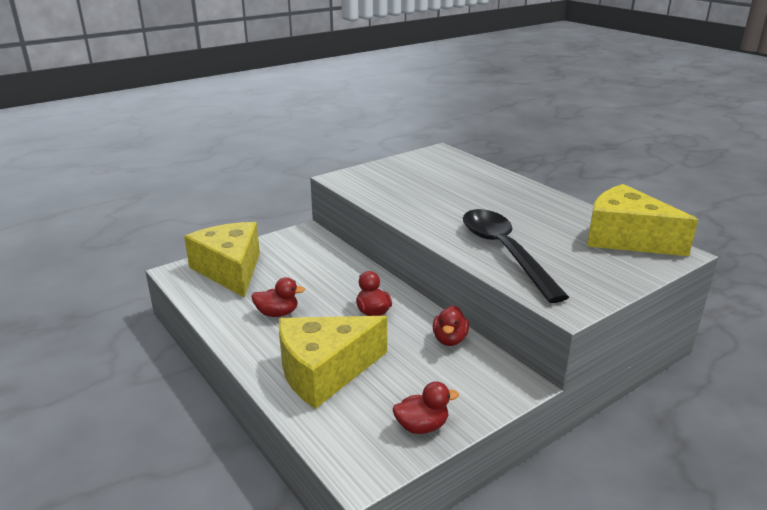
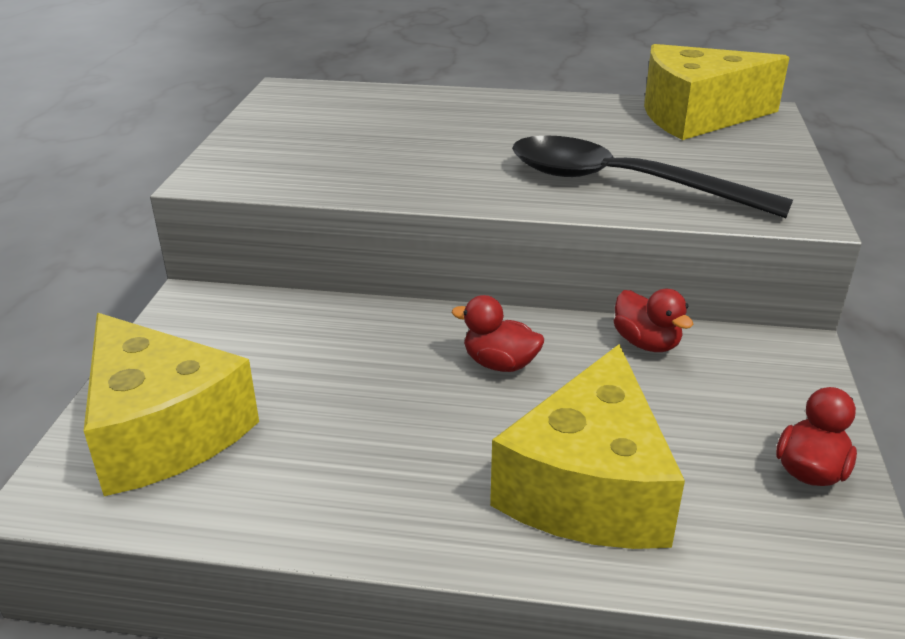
camera: 45 degrees left, 5 degrees up
yellow cheese [184,222,260,298] -> yellow cheese turned 150 degrees counterclockwise [84,313,259,496]
red duck [251,277,305,317] -> none

